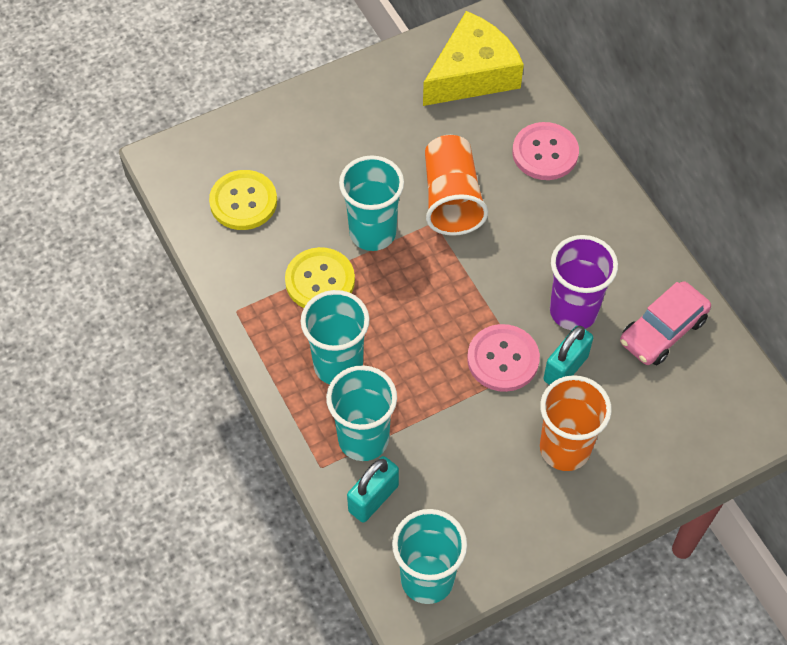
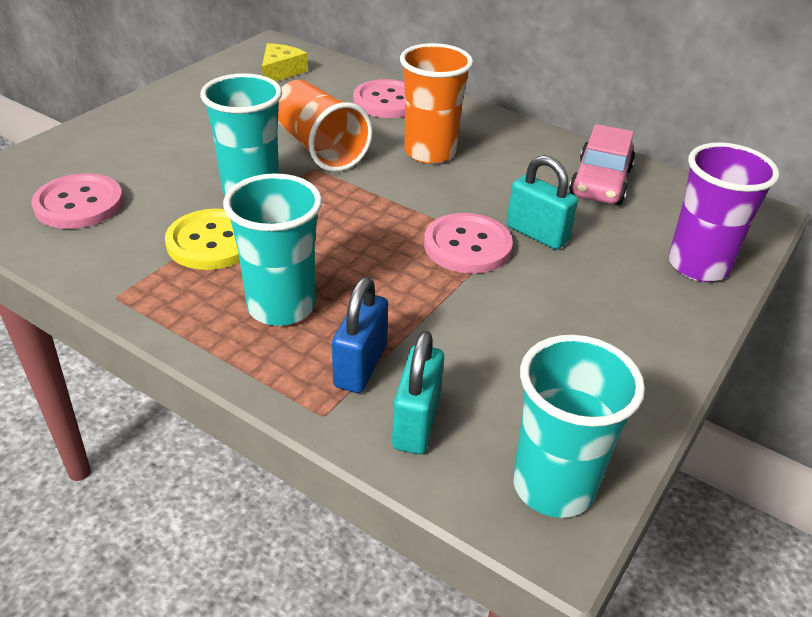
camera: 30 degrees left, 20 degrees down
yellow button [209,170,277,230] -> pink button [31,173,123,229]
turquoise cup [326,365,397,461] -> blue padlock [332,277,388,393]
yellow cheese [423,11,524,106] -> yellow cheese [262,43,308,81], size x0.52
orange cup [540,375,612,471] -> orange cup moved to [400,43,473,164]
turquoise padlock [544,326,593,385] -> turquoise padlock turned 60 degrees counterclockwise [507,155,578,250]
purple cup [550,235,618,330] -> purple cup moved to [669,142,780,282]

